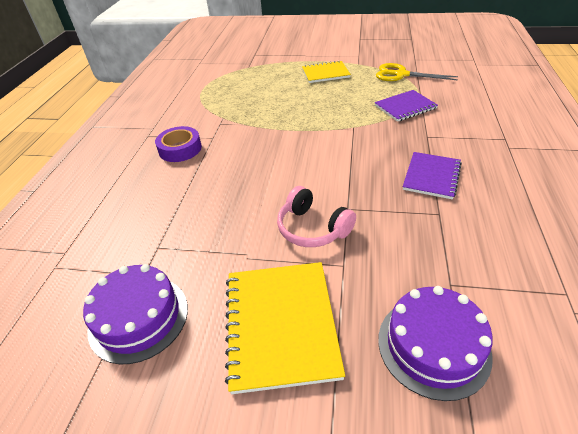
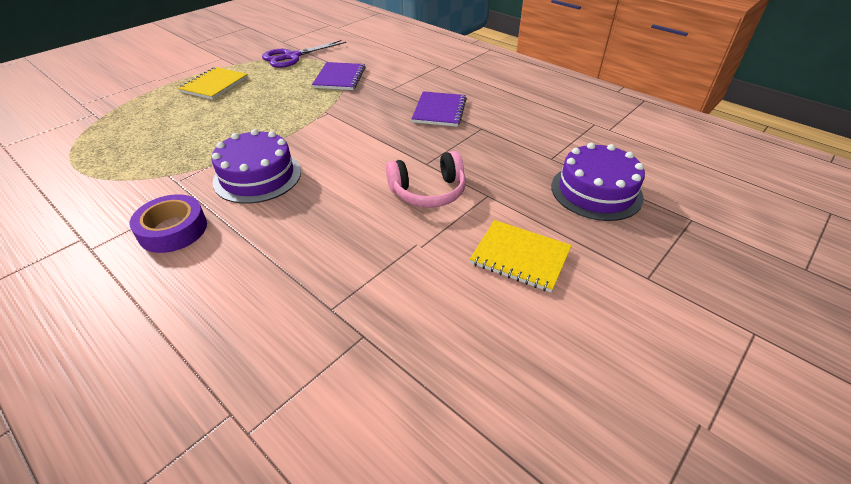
camera: 60 degrees left, 0 degrees up
purple cake [83,264,188,364] -> purple cake moved to [211,129,301,204]
yellow notebook [225,262,345,394] -> yellow notebook [470,220,572,292], size x0.63
yellow scissors [376,63,458,81] -> purple scissors [262,40,346,68]
purple notebook [403,152,462,199] -> purple notebook turned 45 degrees clockwise [412,91,467,127]

